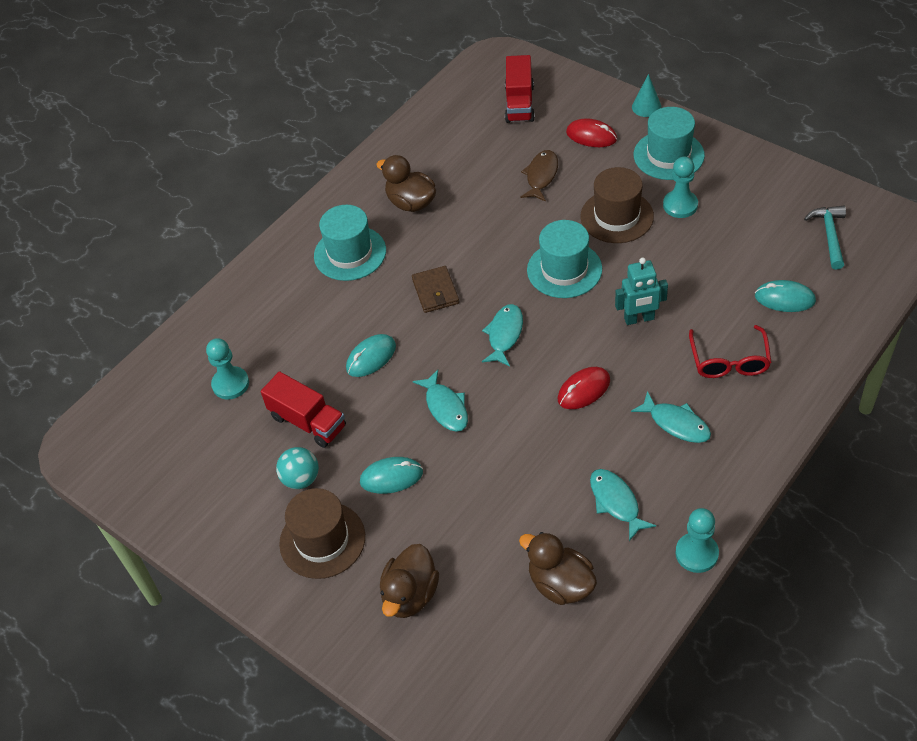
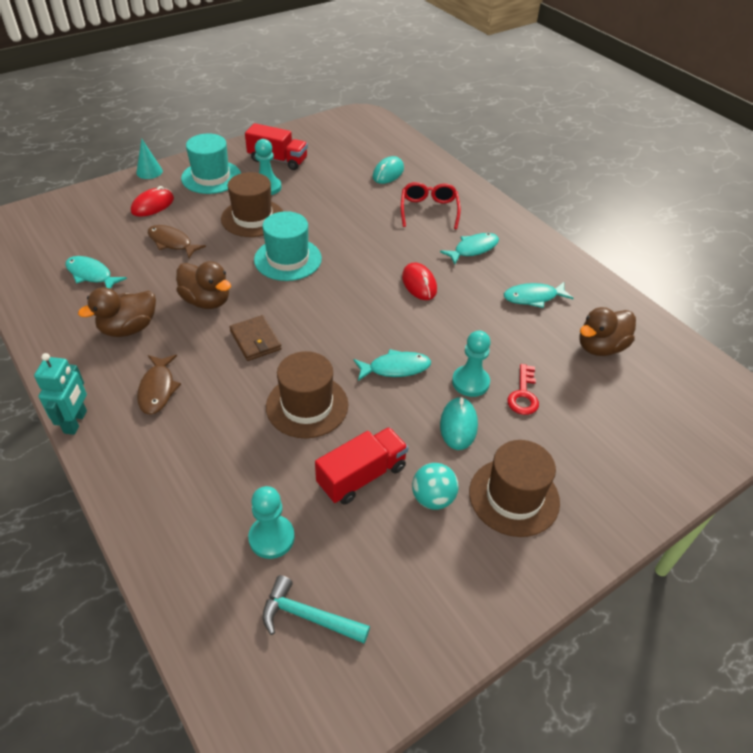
camera: 80 degrees left, 5 degrees down
turquoise hat [314,205,386,281] -> brown fish [137,355,181,415]
turquoise mouse [346,334,396,377] -> brown hat [266,351,348,438]
brown duck [380,544,439,618] -> brown duck moved to [176,261,231,309]
brown wallet [412,266,459,313] -> brown wallet turned 60 degrees clockwise [230,315,282,361]
turquoise fish [482,304,523,367] -> turquoise fish moved to [65,256,127,289]
red truck [505,55,535,123] -> red truck moved to [245,123,308,170]
turquoise robot [615,258,668,325] -> turquoise robot moved to [34,353,87,435]
turquoise pawn [676,508,719,573] -> turquoise pawn moved to [452,331,491,397]
red glasses [689,325,772,378] -> red glasses turned 105 degrees counterclockwise [401,182,461,229]
turquoise hammer [804,206,846,269] -> turquoise hammer moved to [262,575,370,643]
none -> red key [507,364,539,415]

